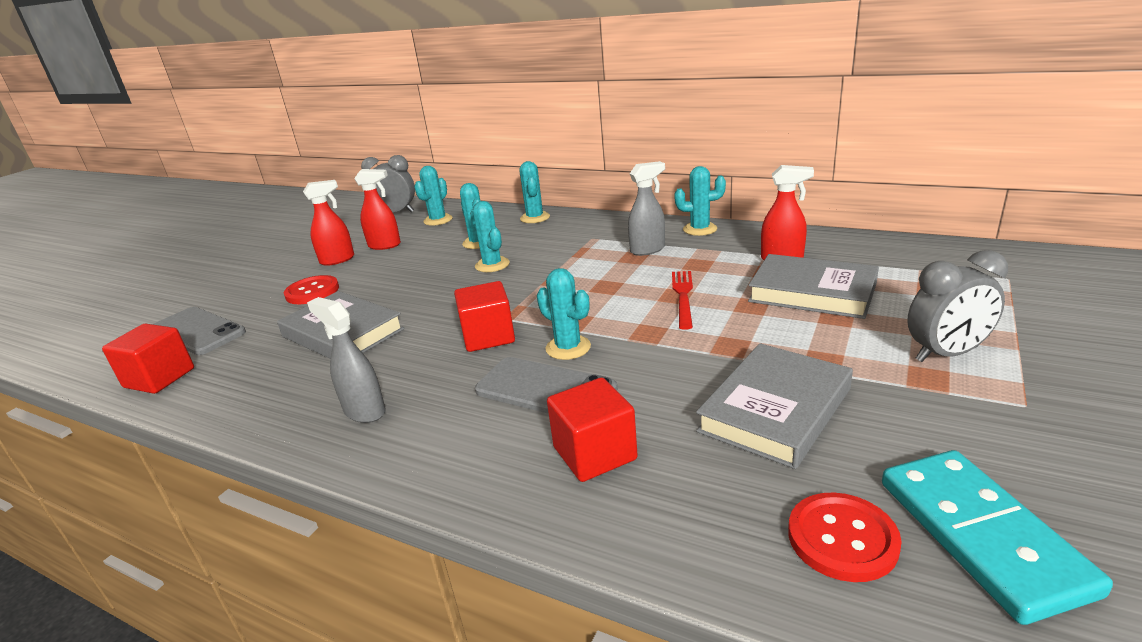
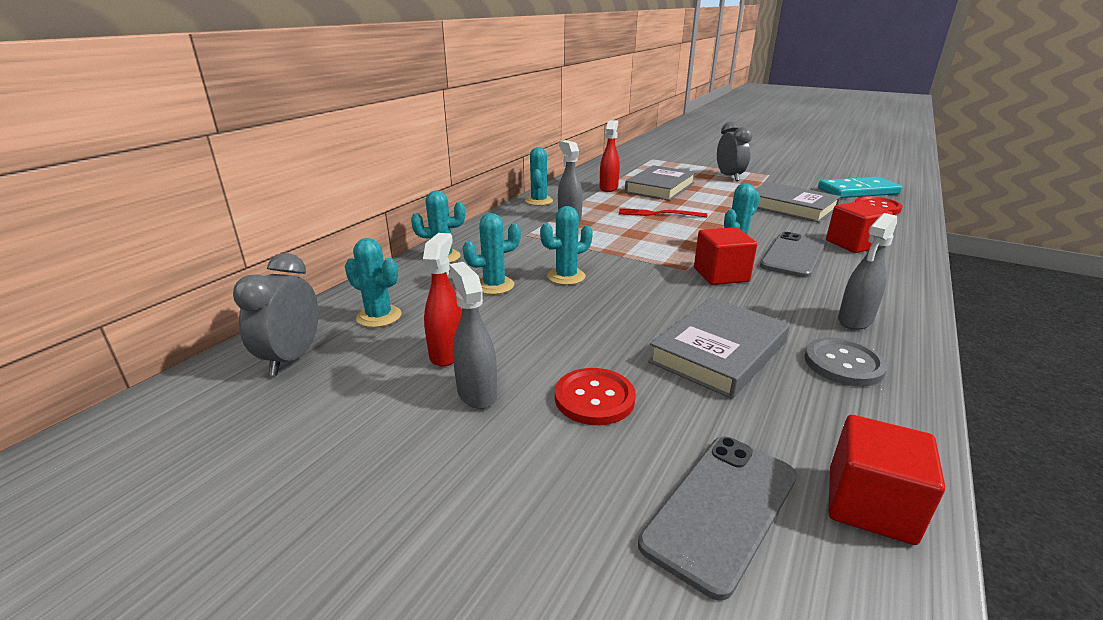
camera: 90 degrees left, 0 degrees up
red spray bottle [303,180,354,266] -> grey spray bottle [449,262,497,409]
none -> grey button [804,337,887,386]

